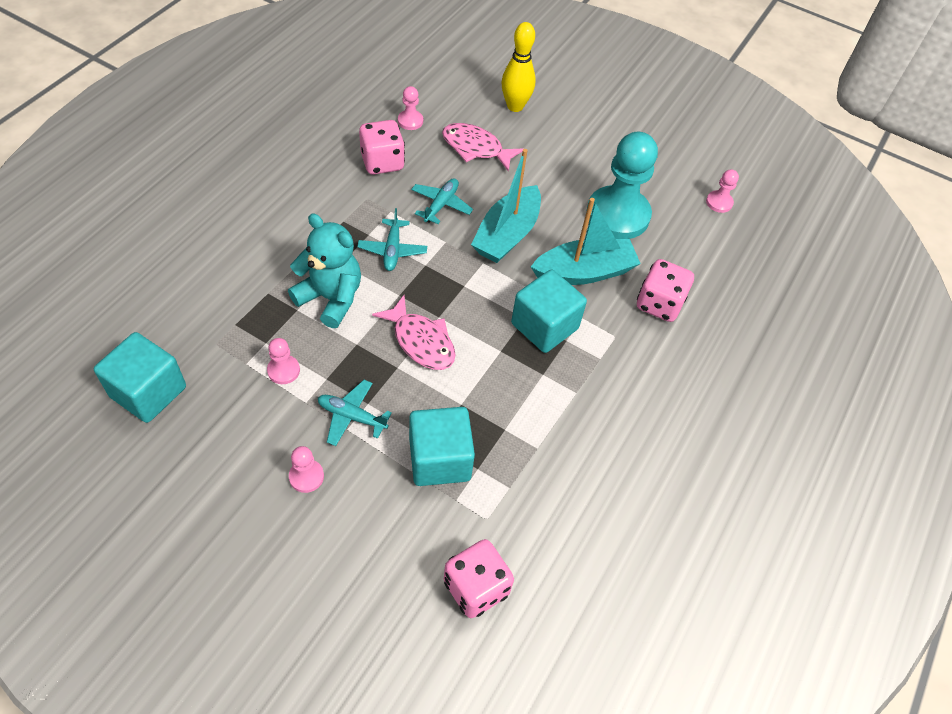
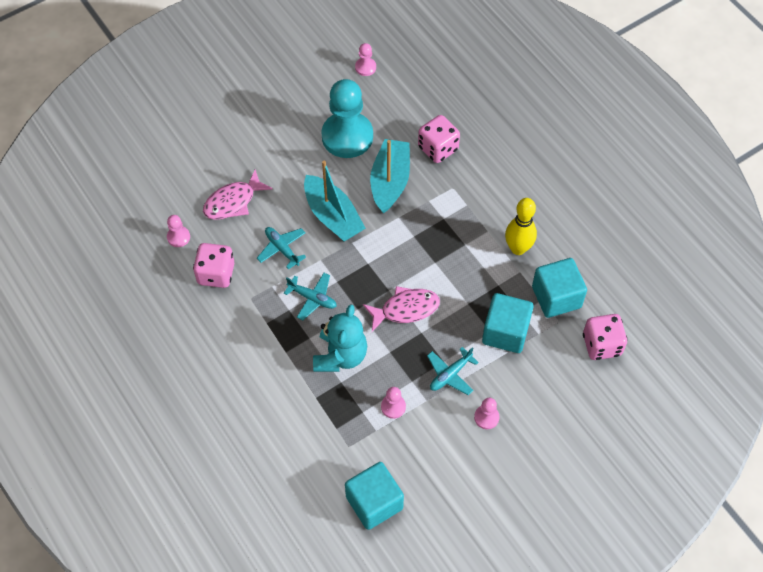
camera: 60 degrees left, 5 degrees up
turquoise teddy bear [288,214,361,328] -> turquoise teddy bear turned 135 degrees clockwise [313,304,367,372]
yellow bowling pin [502,22,536,112] -> yellow bowling pin moved to [505,198,537,255]
turquoise cube [511,270,587,353] -> turquoise cube moved to [532,258,587,318]

